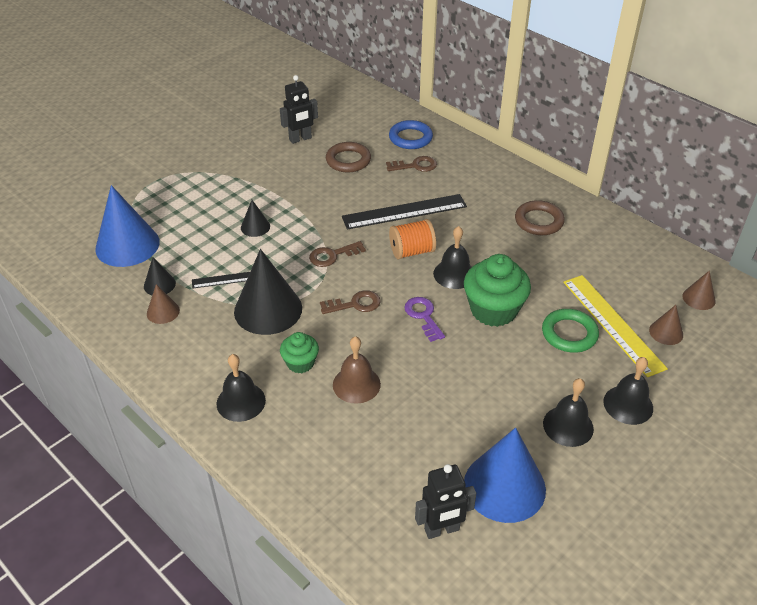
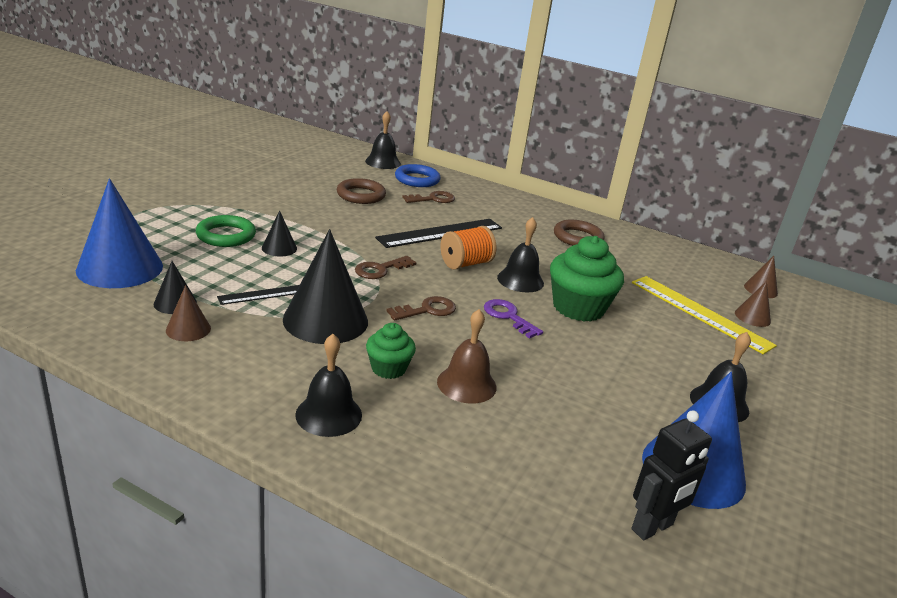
camera: 20 degrees left, 15 degrees down
black robot [280,75,318,144] -> none
green ring [542,309,599,353] -> green ring moved to [196,215,256,247]
black bell [603,357,653,425] -> black bell moved to [365,111,401,169]

